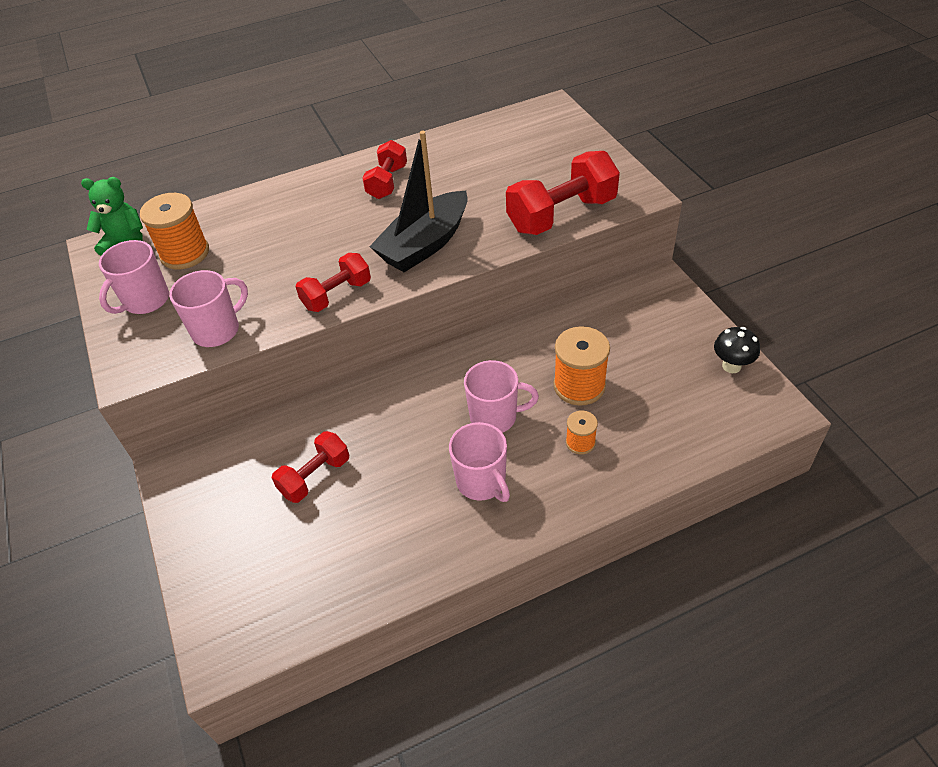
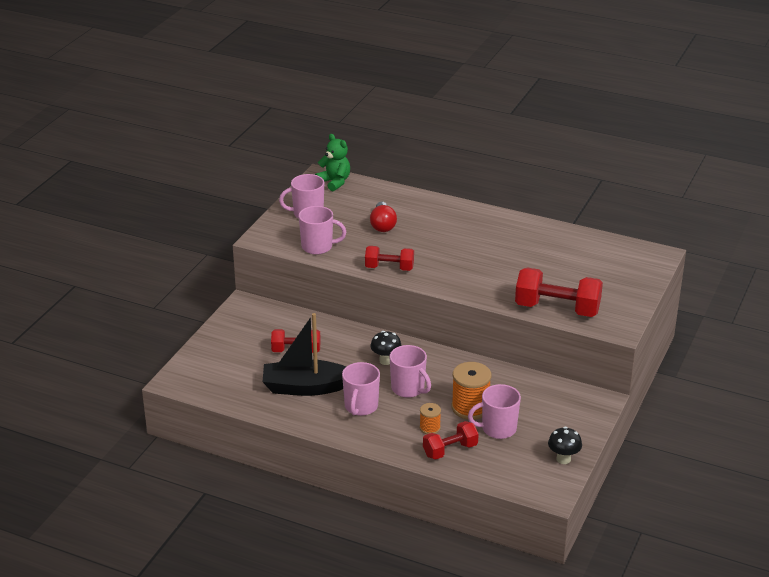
camera: 45 degrees right, 15 degrees down
orange spool [140,193,209,270] -> none
red dumbbell [363,140,407,199] -> red dumbbell moved to [423,421,479,460]
black boat [369,131,468,272] -> black boat moved to [263,313,346,396]
none -> red light bulb [370,202,397,232]
none -> black mushroom [371,331,402,365]
none -> pink mug [468,384,521,439]

